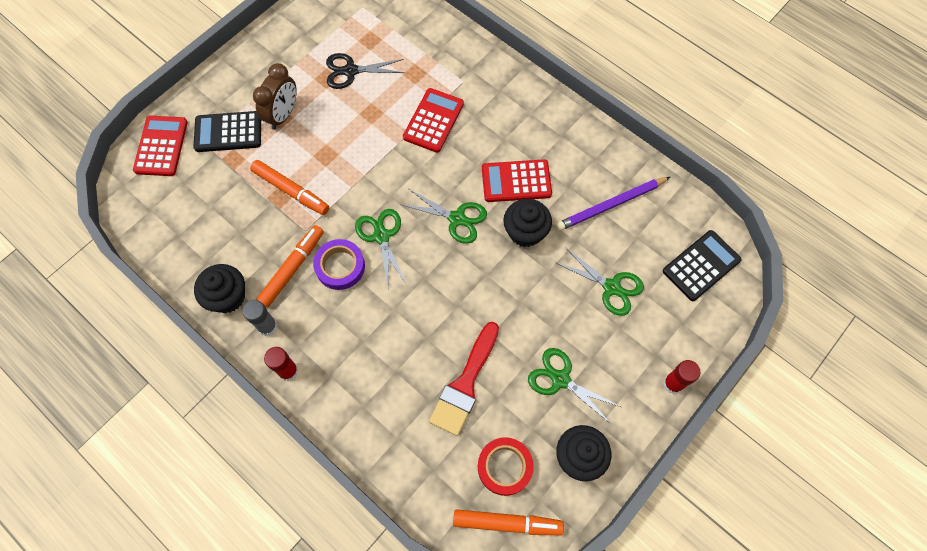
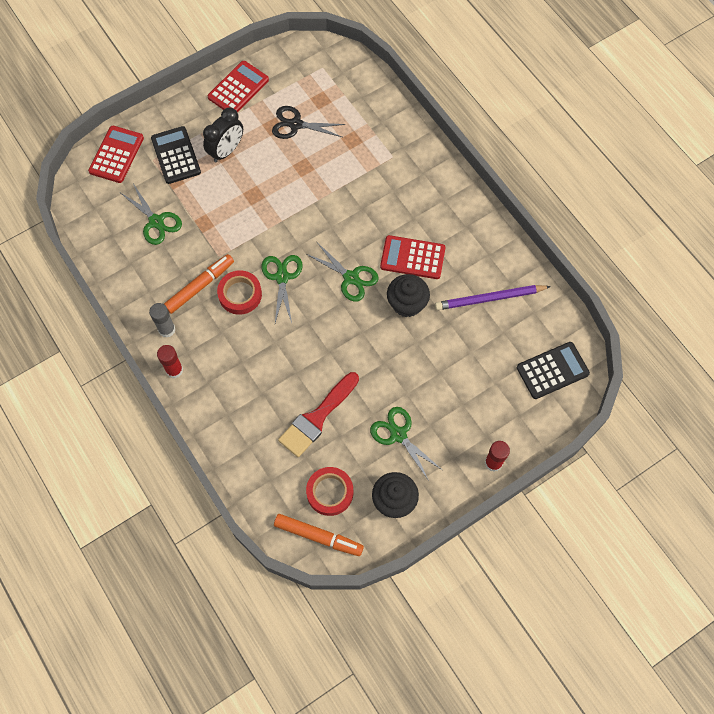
camera: 15 degrees right, 0 degrees up
black calculator [194,111,261,152] -> black calculator turned 60 degrees clockwise [151,126,201,184]
black cupcake [194,264,245,313] -> none
orange marker [250,160,329,215] -> none
brown clock [253,63,297,130] -> black clock [203,108,243,162]
purple tape [313,239,365,290] -> red tape [217,270,262,315]
red calculator [403,88,464,153] -> red calculator moved to [208,61,269,113]
green scissors [556,247,644,316] -> green scissors moved to [121,184,182,245]

